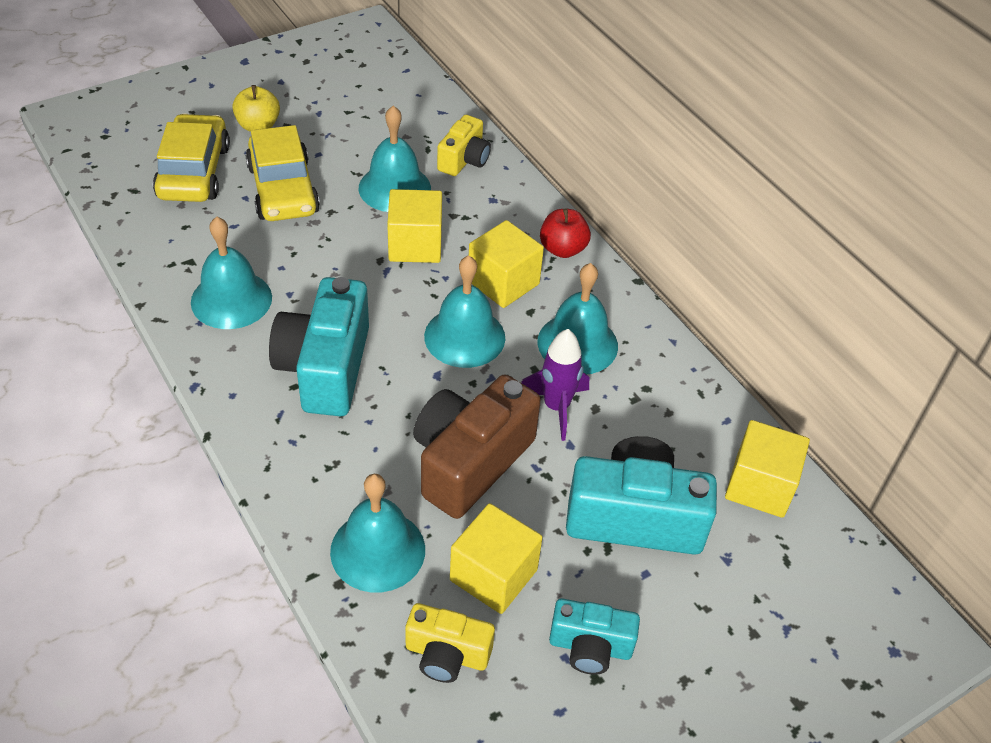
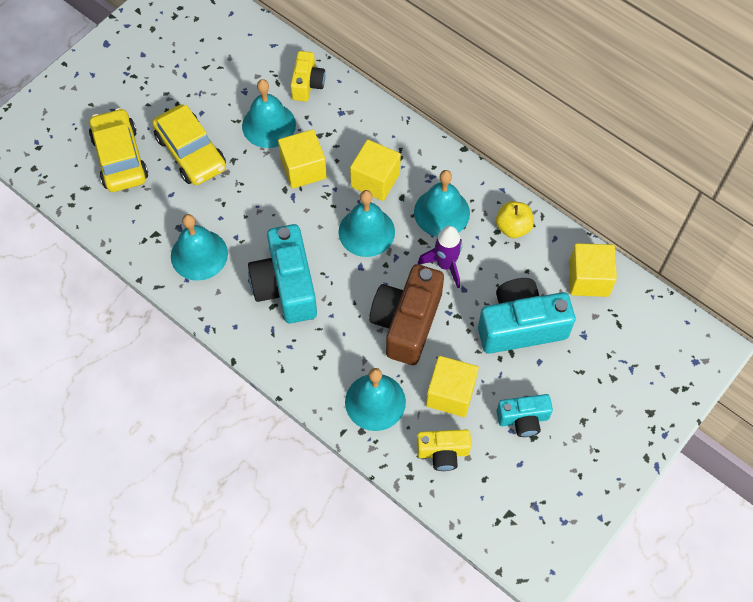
camera: 15 degrees left, 15 degrees up
yellow apple [232,85,280,132] -> yellow apple moved to [496,201,534,238]
red apple [540,208,591,258] -> none

